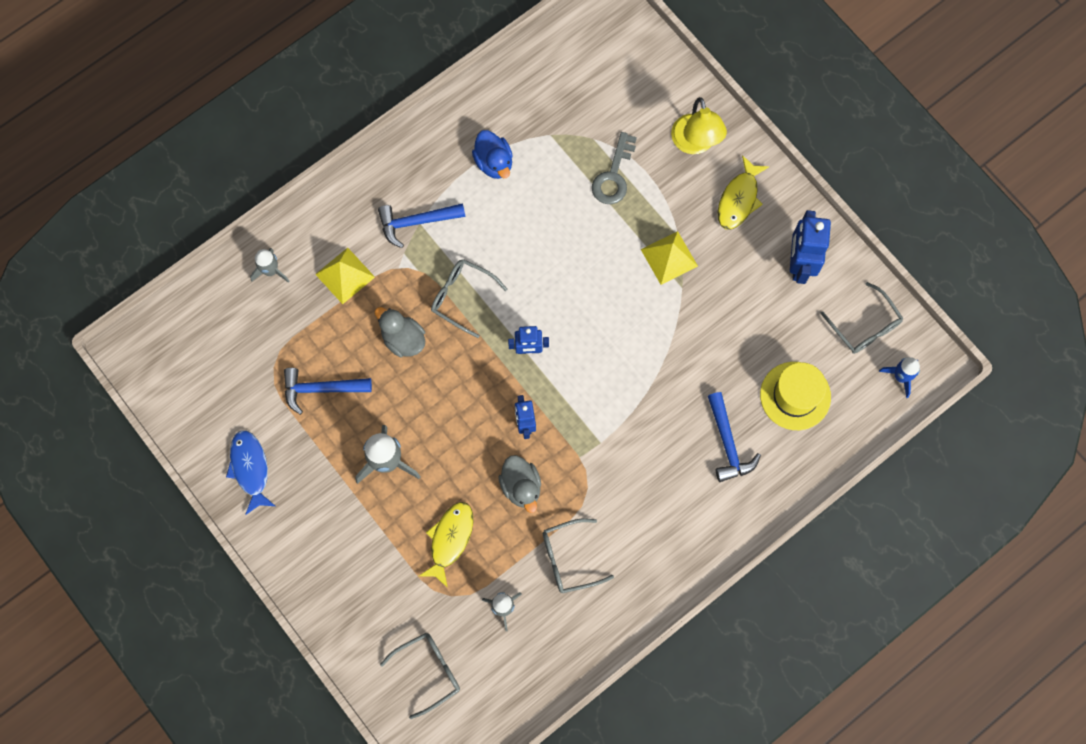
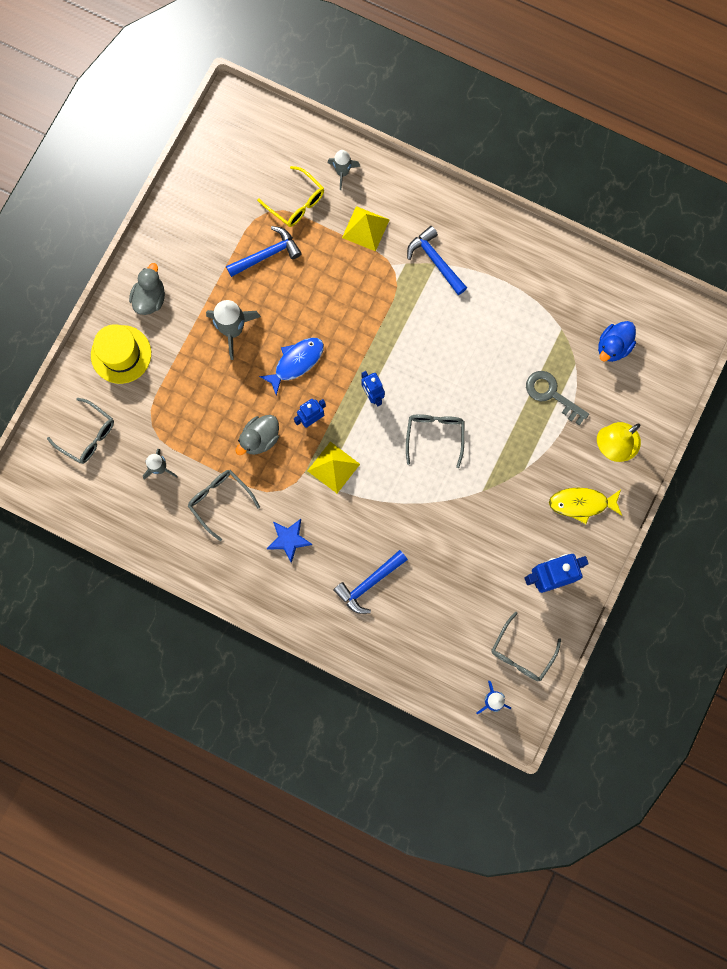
camera: 65 degrees right, 5 degrees up
blue fish [226,430,275,515] -> blue fish moved to [259,338,324,395]
blue hammer [284,368,372,415] -> blue hammer turned 90 degrees clockwise [226,226,302,277]
grey duck [375,307,425,357] -> grey duck moved to [129,263,165,315]
yellow fish [419,502,474,588] -> none
grey glasses [431,259,508,338] -> grey glasses moved to [406,414,464,468]
blue duck [472,130,513,179] -> blue duck moved to [598,321,636,362]
grey key [592,132,637,204] -> grey key turned 45 degrees clockwise [526,371,589,425]
yellow pyramid [641,231,698,285] -> yellow pyramid moved to [308,442,360,493]
yellow hat [760,362,831,430] -> yellow hat moved to [91,324,151,384]
none -> yellow glasses [257,166,324,227]
none -> blue star [267,519,312,563]

